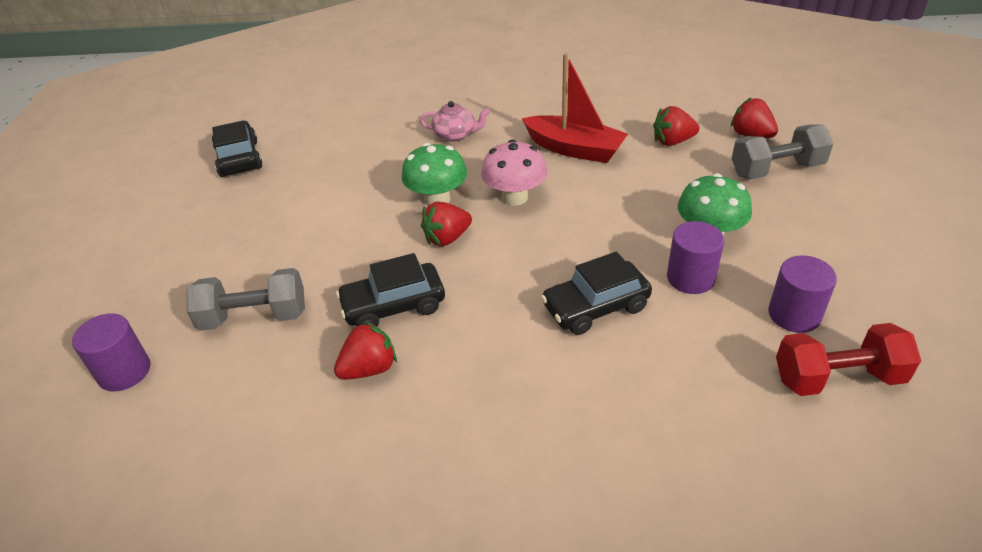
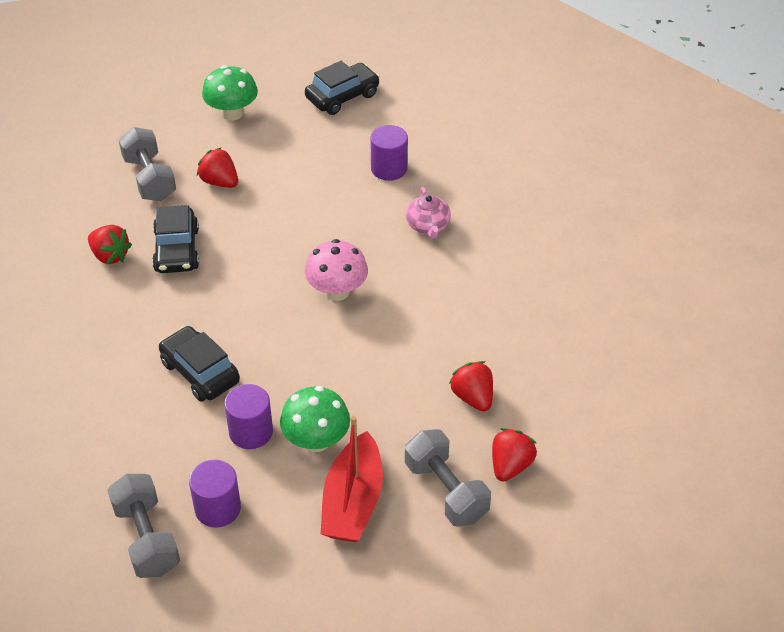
camera: 70 degrees right, 5 degrees up
purple cylinder [72,313,150,391] -> purple cylinder moved to [370,125,408,181]
black car [336,253,445,327] -> black car turned 150 degrees counterclockwise [152,205,199,273]
green mushroom [402,143,467,206] -> green mushroom moved to [202,65,258,121]
red strawberry [421,202,472,246] -> red strawberry moved to [197,147,238,188]
red boat [522,53,628,163] -> red boat moved to [320,416,383,542]
red dumbbell [776,323,921,396] -> grey dumbbell [108,474,180,578]

